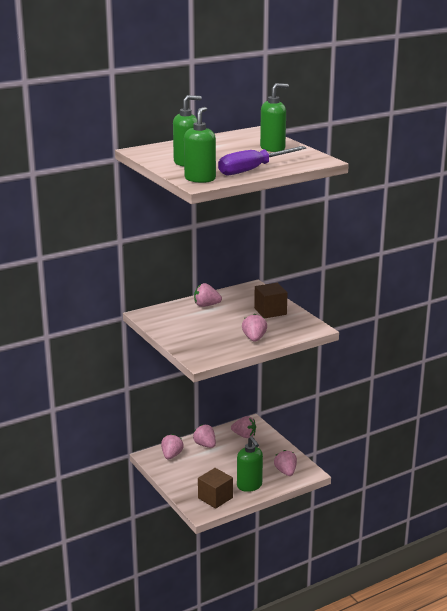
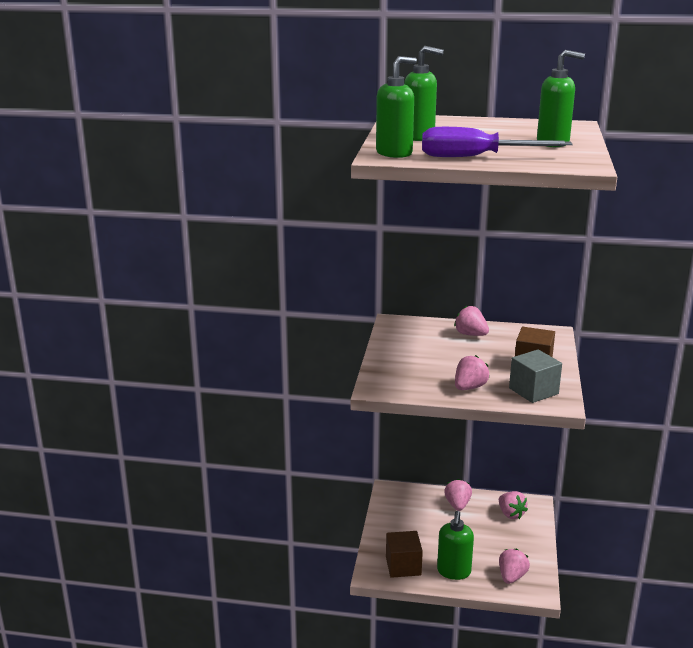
camera: 40 degrees right, 0 degrees up
pink strawberry [161,434,184,460] -> none
none -> grey cube [509,349,562,403]

